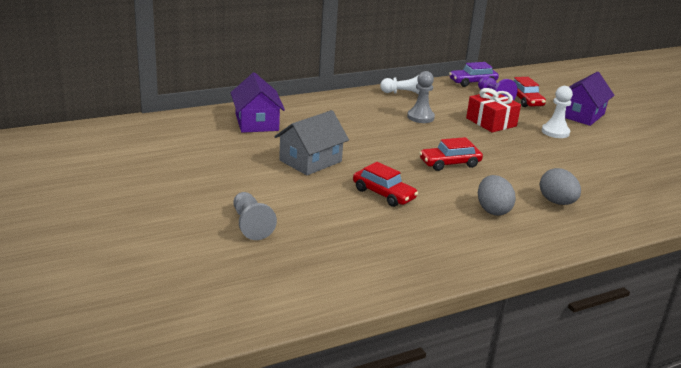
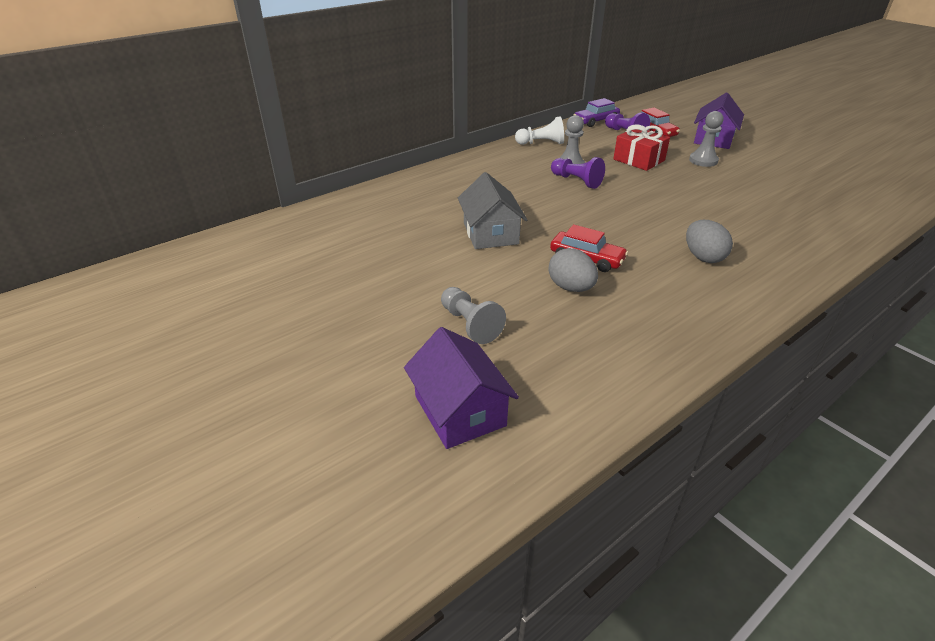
camera: 10 degrees left, 10 degrees up
purple house [231,72,285,133] -> purple house moved to [404,327,519,449]
grey house [274,110,349,175] -> grey house turned 45 degrees counterclockwise [458,172,527,249]
red car [419,137,483,171] -> none
grey egg [540,168,581,205] -> grey egg moved to [549,248,598,292]
white pawn [542,86,573,138] -> grey pawn [689,111,723,167]
none -> purple pawn [551,157,605,189]

